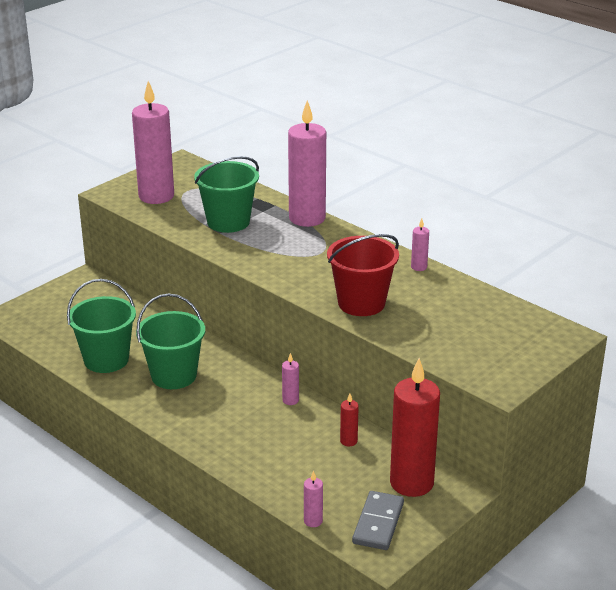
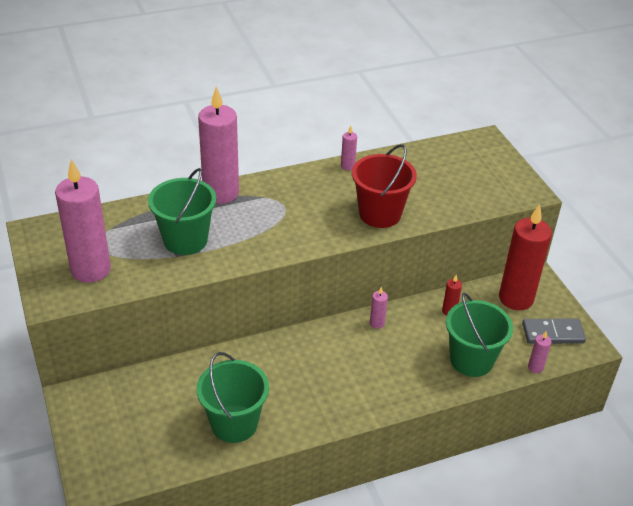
camera: 65 degrees left, 10 degrees up
green bucket [136,294,205,389] -> green bucket moved to [446,293,513,377]
grey domino [352,491,404,550] -> grey domino turned 45 degrees counterclockwise [522,318,586,344]

